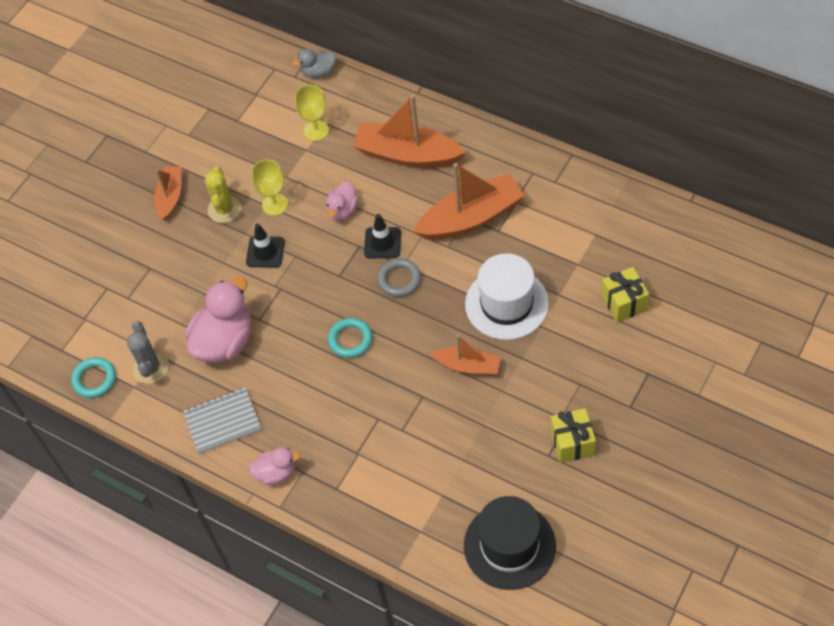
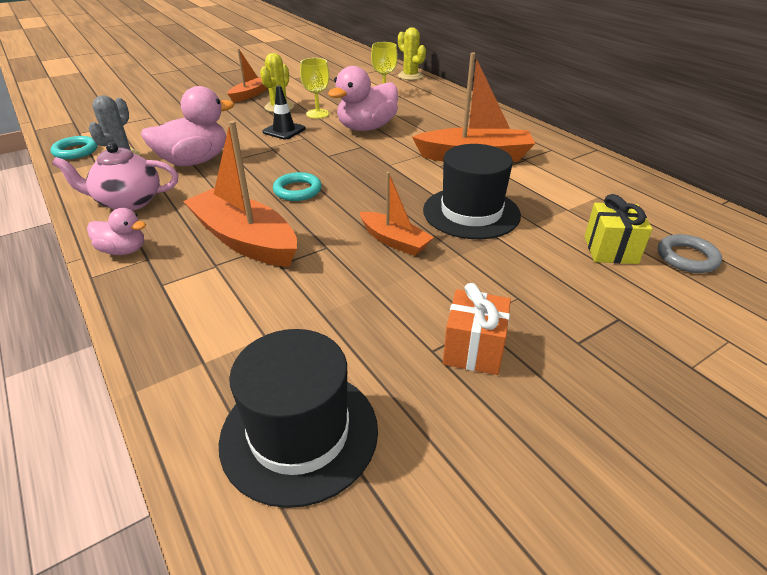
camera: 20 degrees right, 20 degrees down
grey notebook [183,388,261,454] -> pink teapot [52,142,178,211]
grey duck [292,49,336,78] -> yellow cactus [398,27,426,80]
pink duck [326,182,359,221] -> pink duck [328,66,398,131], size x1.84
orange boat [353,95,466,168] -> orange boat moved to [183,121,297,267]
black traffic cone [364,214,401,258] -> none
grey ring [377,258,421,297] -> grey ring moved to [658,234,722,273]
white hat [465,253,549,340] -> black hat [423,144,521,239]
yellow gift [551,408,596,463] -> orange gift [443,283,511,375]

